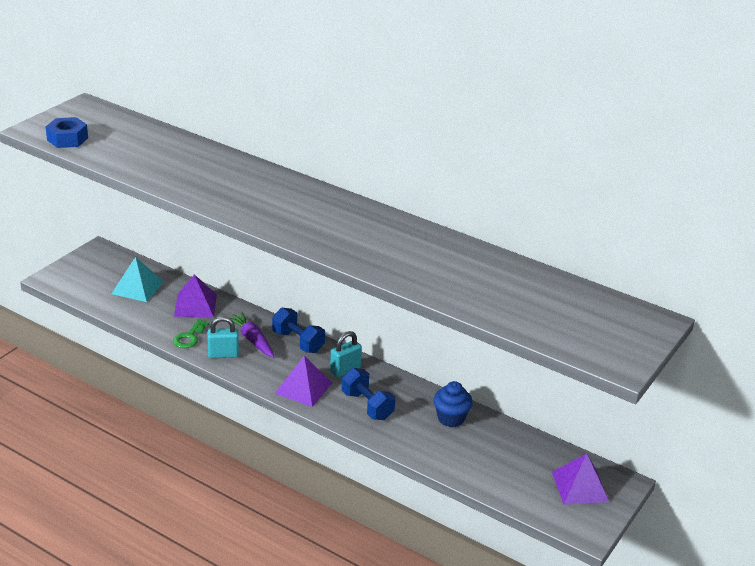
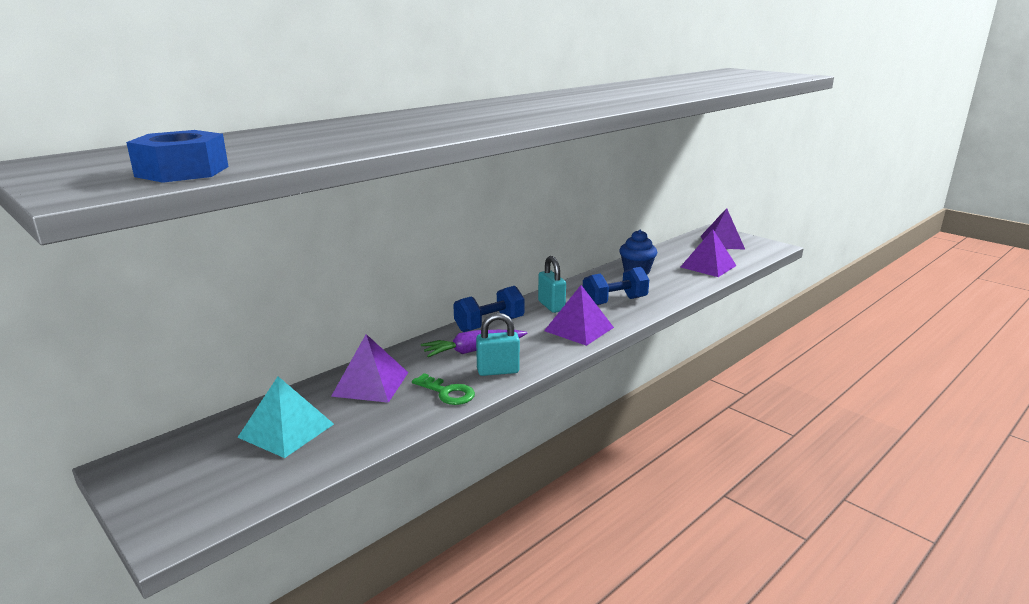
camera: 75 degrees left, 10 degrees down
turquoise padlock [207,316,239,358] -> turquoise padlock turned 75 degrees clockwise [476,313,520,376]
none -> purple pyramid [681,229,737,277]

